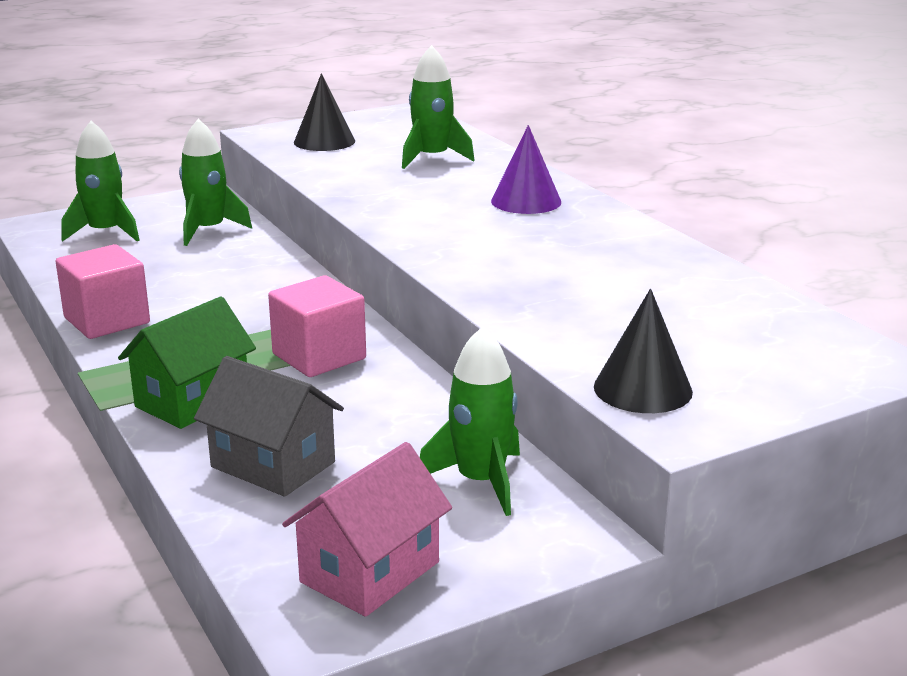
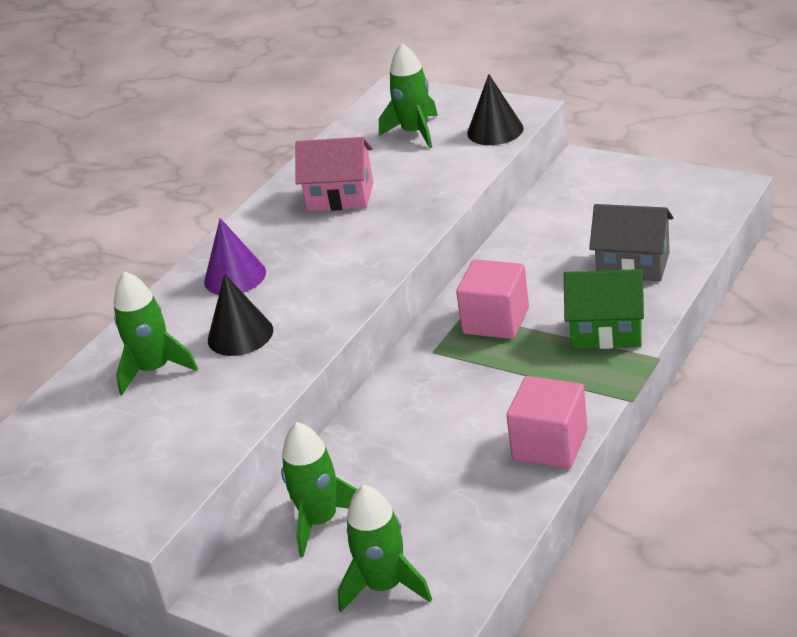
camera: 115 degrees left, 10 degrees up
grey house [194,356,344,497] -> grey house turned 75 degrees counterclockwise [589,204,673,281]
pink house [282,442,452,617] -> pink house moved to [296,137,373,211]
black cone [294,73,355,151] -> black cone moved to [208,274,273,356]
green rocket [420,326,520,516] -> green rocket moved to [379,43,438,148]

